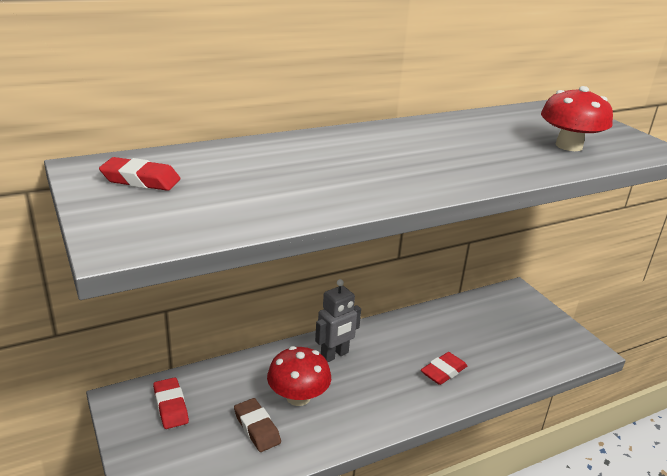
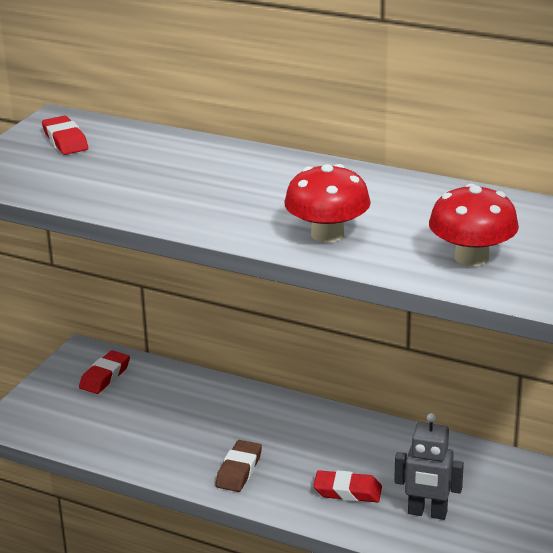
camera: 55 degrees right, 0 degrees up
brown eraser [234,398,281,452] -> brown eraser moved to [215,440,262,492]
red mushroom [267,346,331,406] -> red mushroom moved to [284,164,371,243]
grey robot [315,279,361,362] -> grey robot moved to [394,413,464,520]

